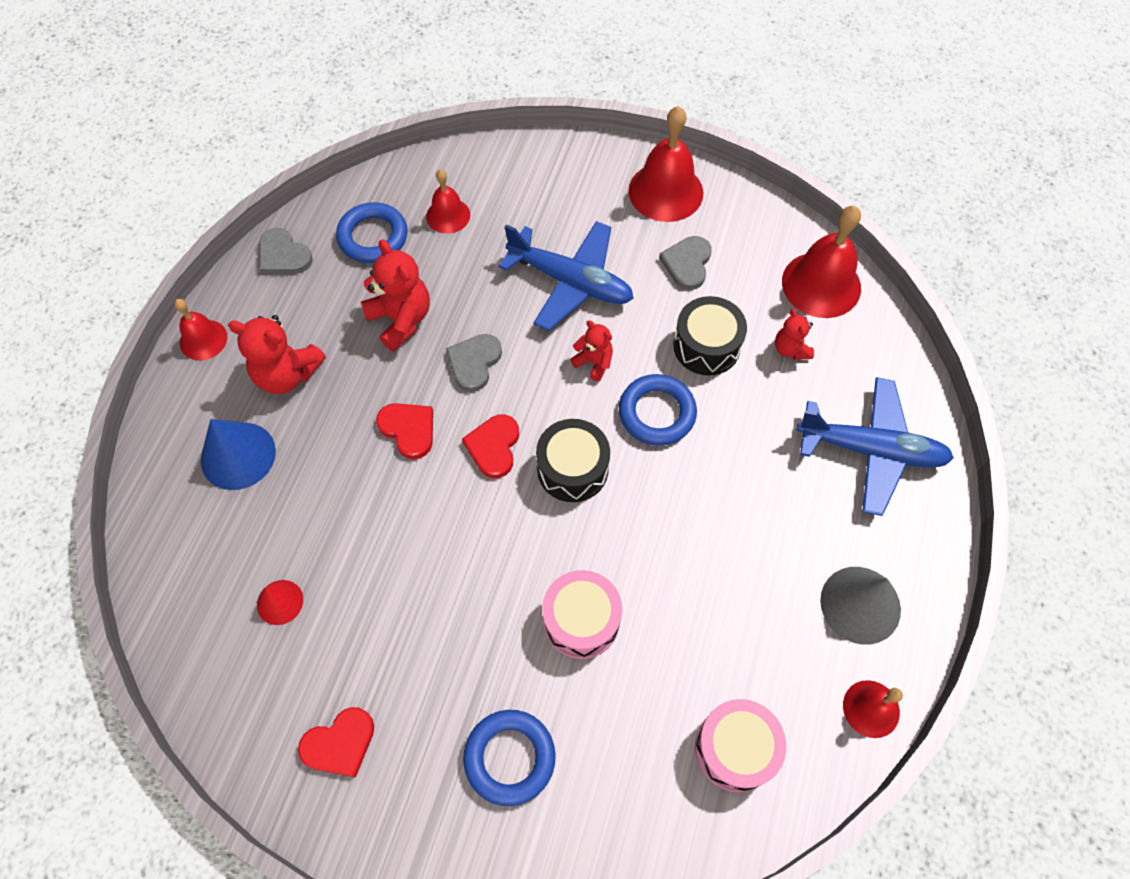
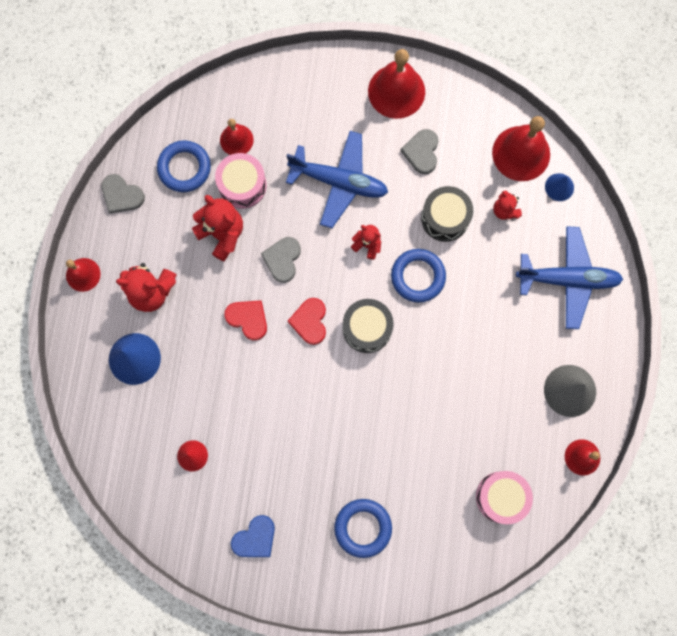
camera: 10 degrees left, 15 degrees up
red heart [298,707,374,778] -> blue heart [231,515,275,557]
pink drum [542,570,622,659] -> pink drum moved to [215,153,267,209]
none -> blue cone [545,173,574,201]

